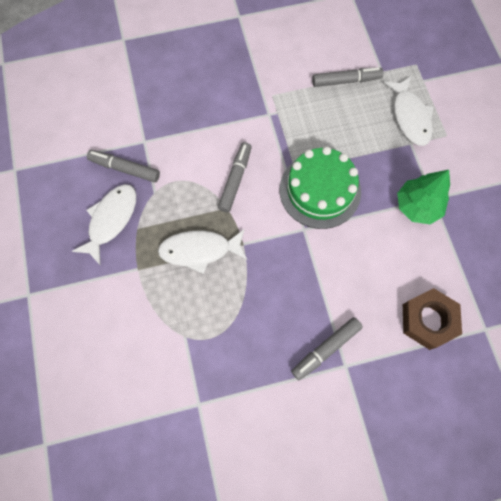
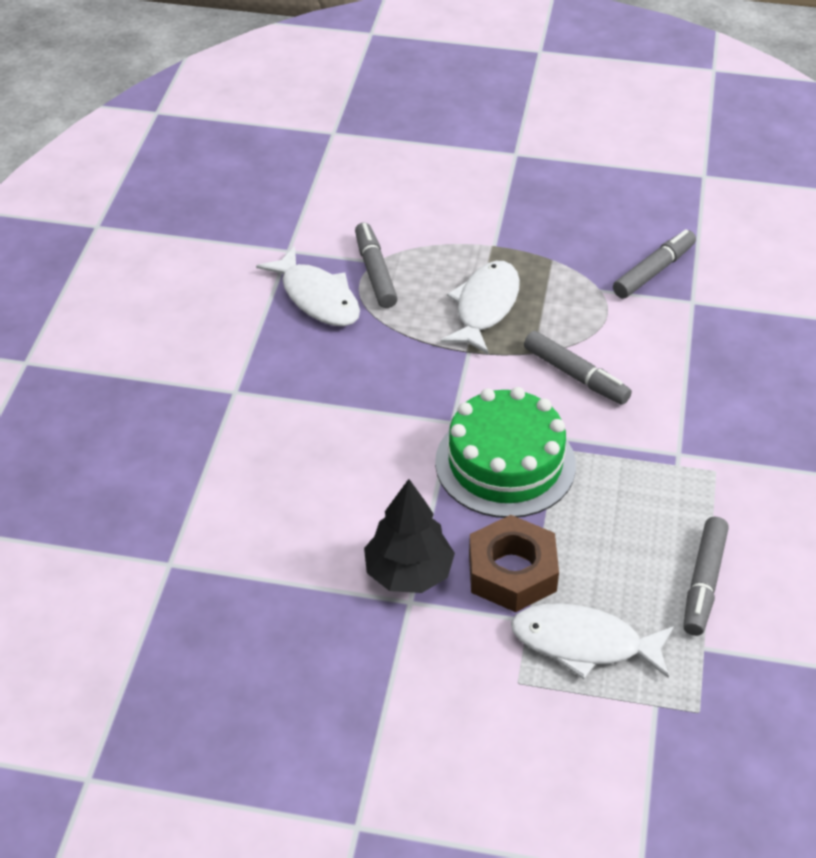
camera: 115 degrees right, 25 degrees down
white fish [72,184,136,265] -> white fish moved to [256,246,360,326]
grey marker [291,317,363,380] -> grey marker moved to [355,223,398,308]
green tree [397,170,450,224] -> black tree [364,479,455,593]
brown nut [403,288,462,350] -> brown nut moved to [469,515,559,612]

